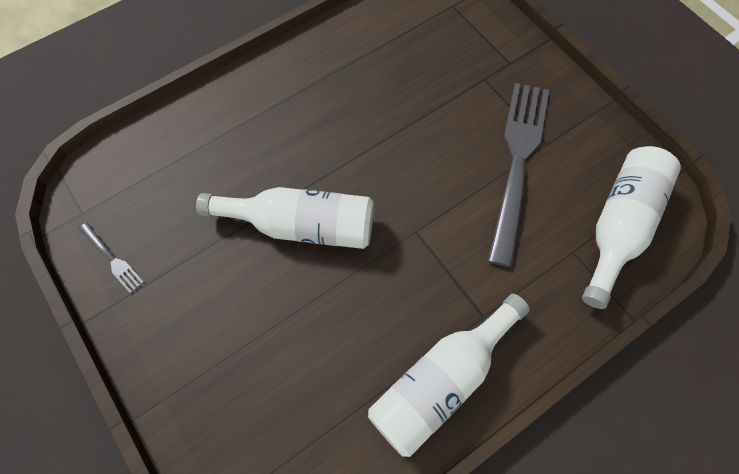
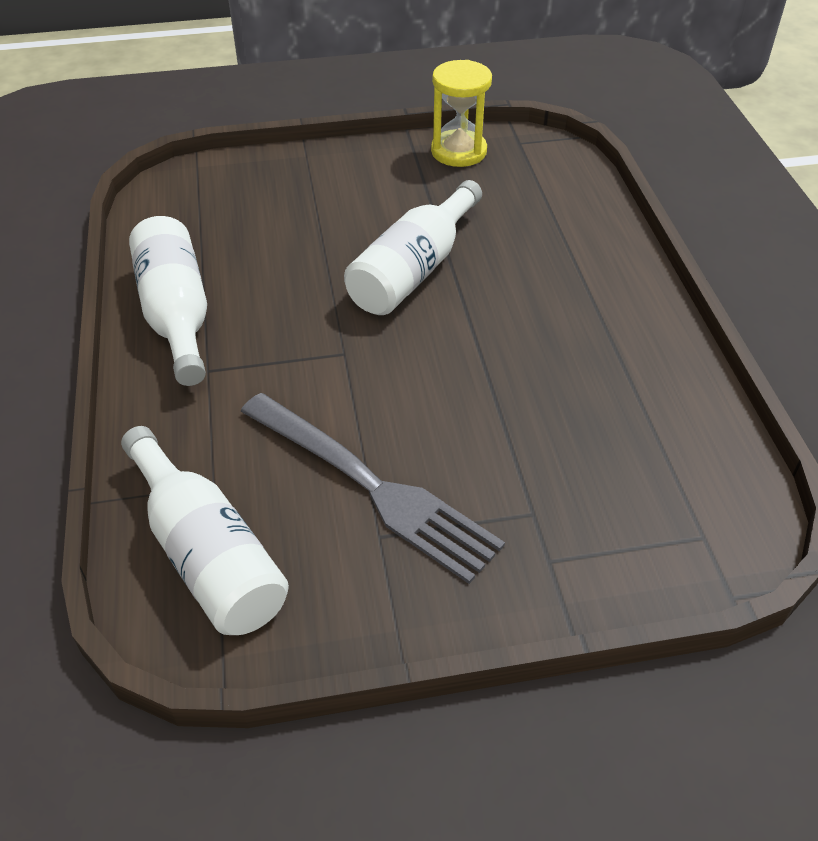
camera: 115 degrees right, 20 degrees down
grey fork [79,223,144,294] -> yellow hourglass [431,60,492,167]

